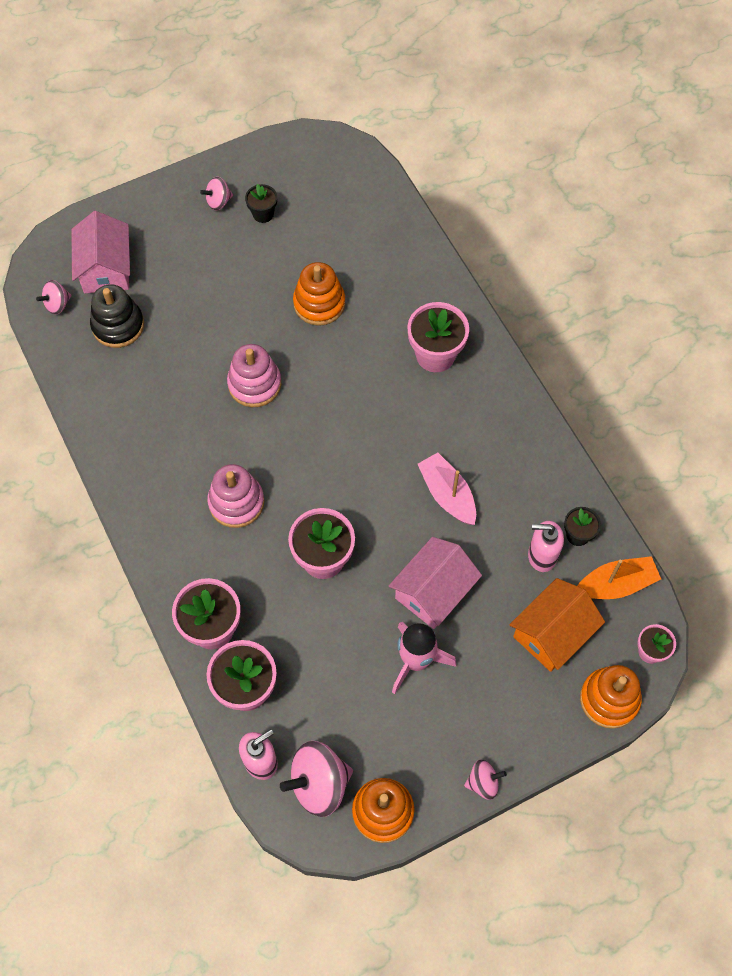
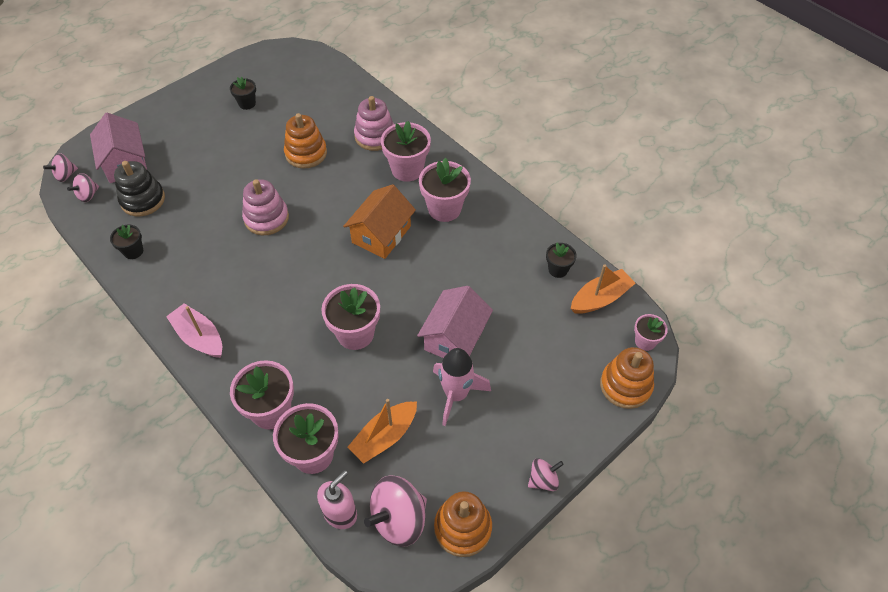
camera: 15 degrees left, 10 degrees down
pink spinning top [200,177,233,210] -> pink spinning top moved to [43,153,78,182]
pink stacking toy [207,464,264,528] -> pink stacking toy moved to [354,96,394,151]
pink boat [418,453,476,525] -> pink boat moved to [166,303,222,358]
orange house [509,578,605,672] -> orange house moved to [343,184,416,259]
pink soap dispenser [528,521,564,572] -> none
none -> black flower pot [110,225,143,259]
none -> orange boat [348,399,417,464]
none -> pink flower pot [419,158,471,222]

